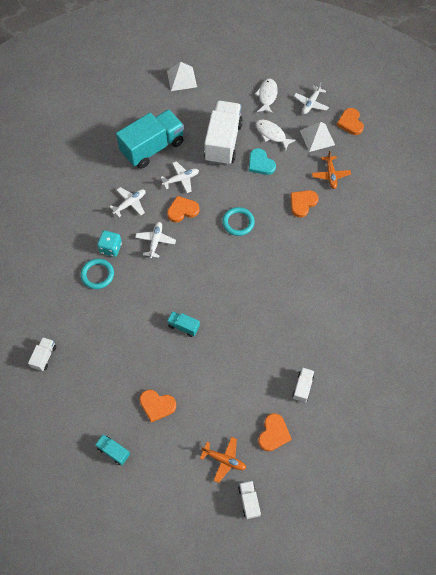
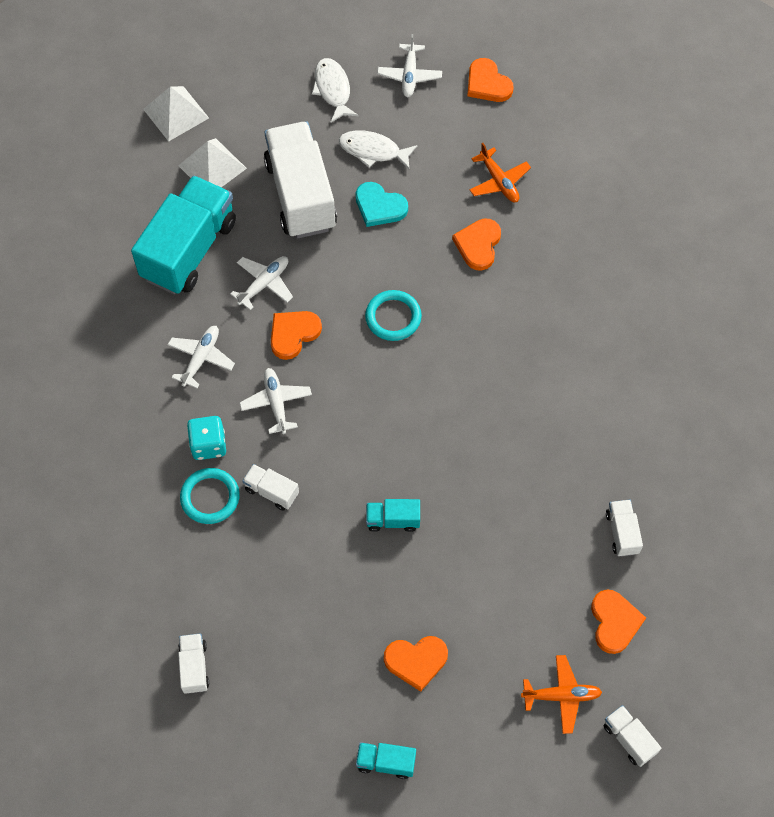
camera: 25 degrees left, 0 degrees up
white pyramid [300,122,335,152] -> white pyramid moved to [178,138,247,187]
none -> white truck [242,464,299,511]

